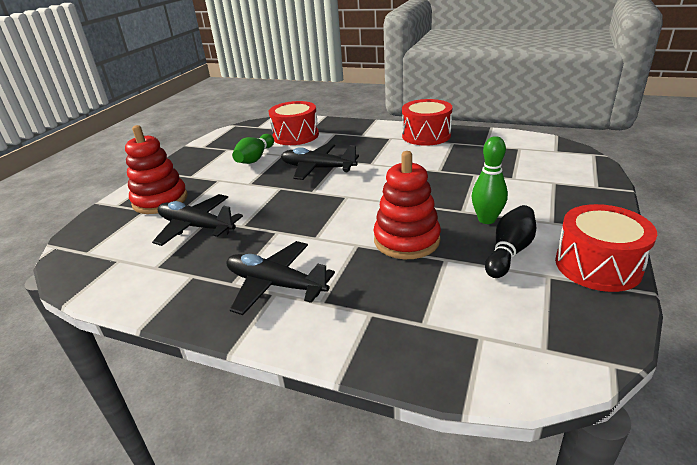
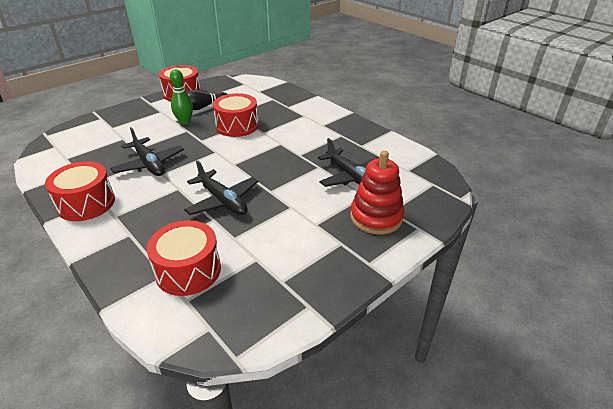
camera: 155 degrees left, 5 degrees up
black plane [226,241,335,315] -> black plane moved to [110,127,184,176]
green bowling pin [232,134,274,164] -> none
red stacking toy [374,151,441,259] -> red drum [213,93,258,137]

